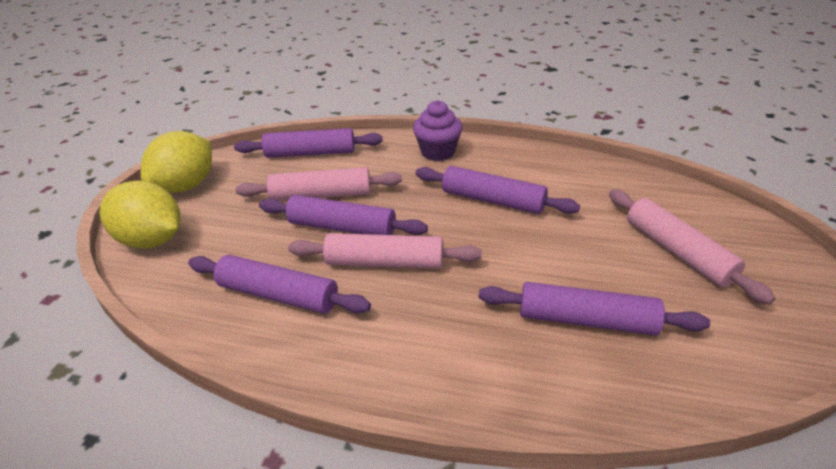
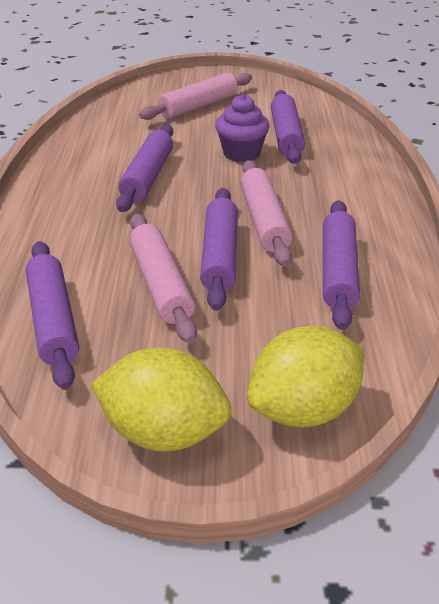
camera: 105 degrees left, 0 degrees up
yellow lemon [100,181,181,249] -> yellow lemon turned 45 degrees clockwise [247,326,364,427]
purple cupcake [413,100,462,161] -> purple cupcake moved to [215,94,269,162]

